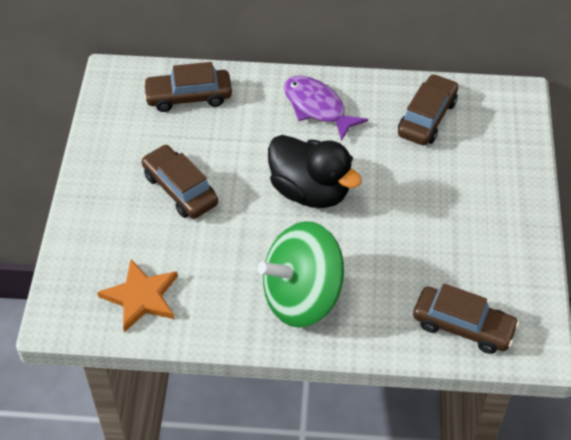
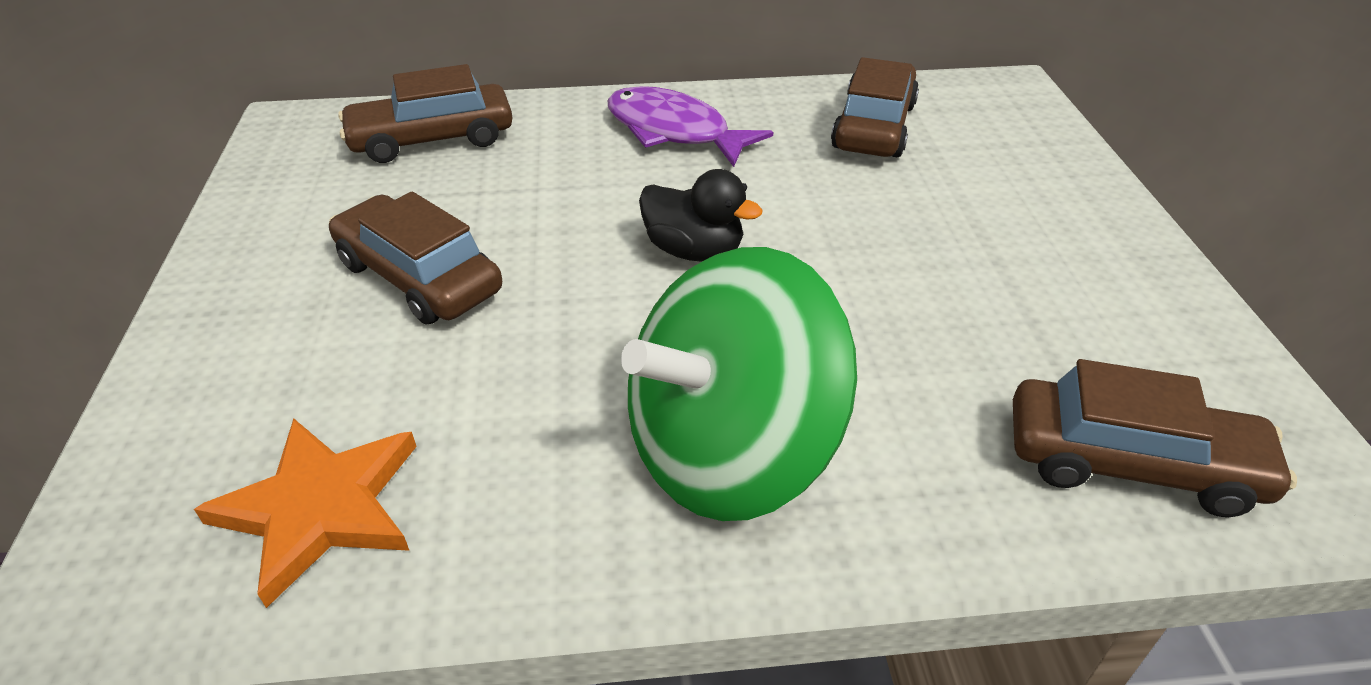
camera: 10 degrees left, 10 degrees down
black duck [268,135,362,208] -> black duck [639,169,763,262], size x0.58

